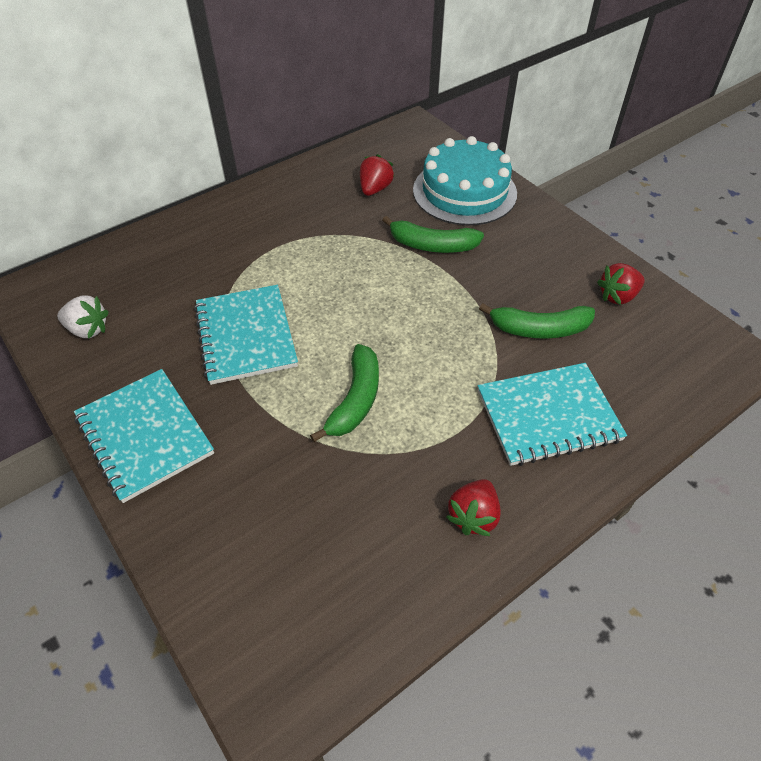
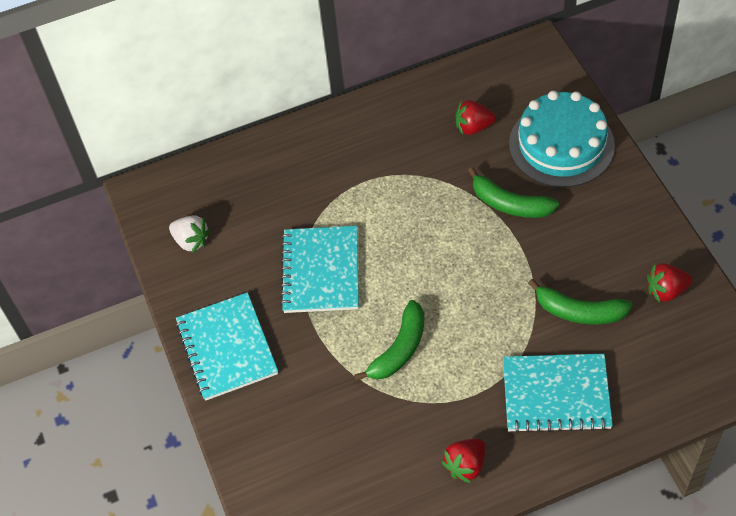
camera: 20 degrees right, 5 degrees up
red strawberry [360,154,395,196] -> red strawberry turned 135 degrees counterclockwise [456,100,496,135]

